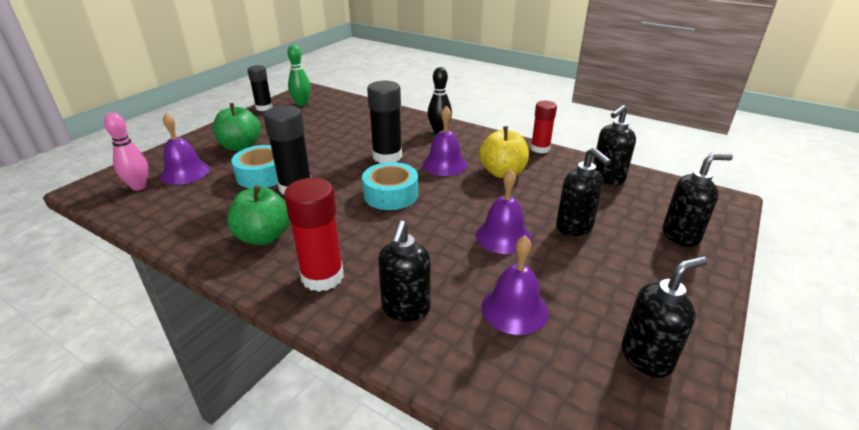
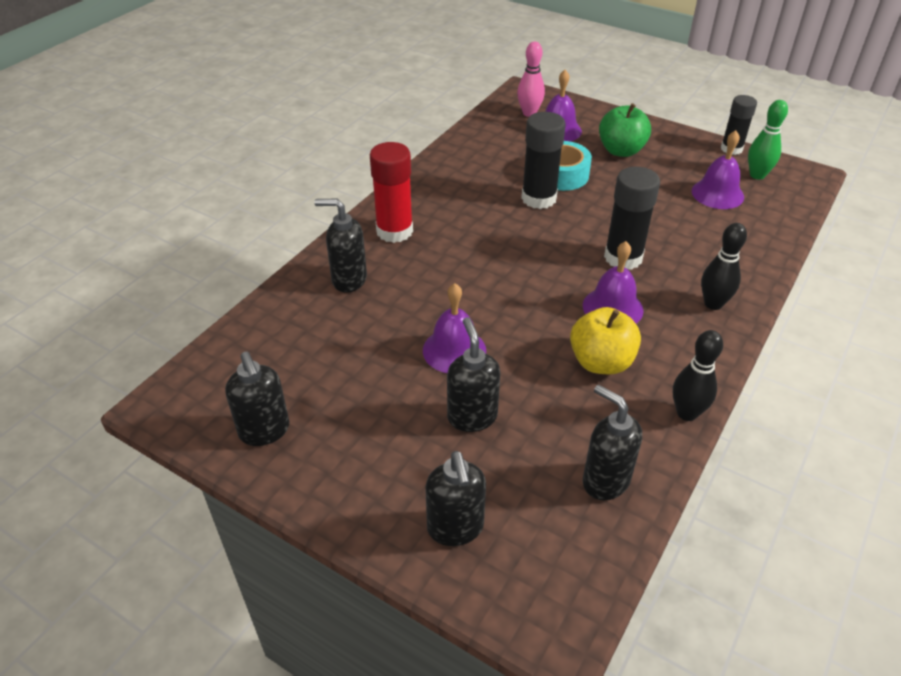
camera: 90 degrees right, 10 degrees up
green apple [227,185,290,245] -> none
turquoise tape [362,162,418,210] -> none
purple bell [481,235,549,335] -> purple bell moved to [692,130,744,209]
red glue stick [531,101,557,153] -> black bowling pin [673,330,723,421]
black soap dispenser [556,147,611,236] -> black soap dispenser turned 105 degrees clockwise [447,317,501,432]

